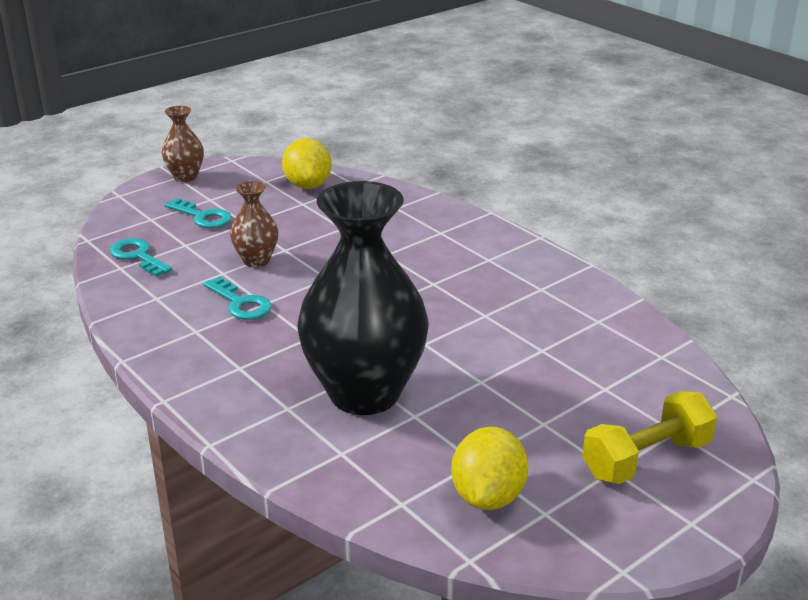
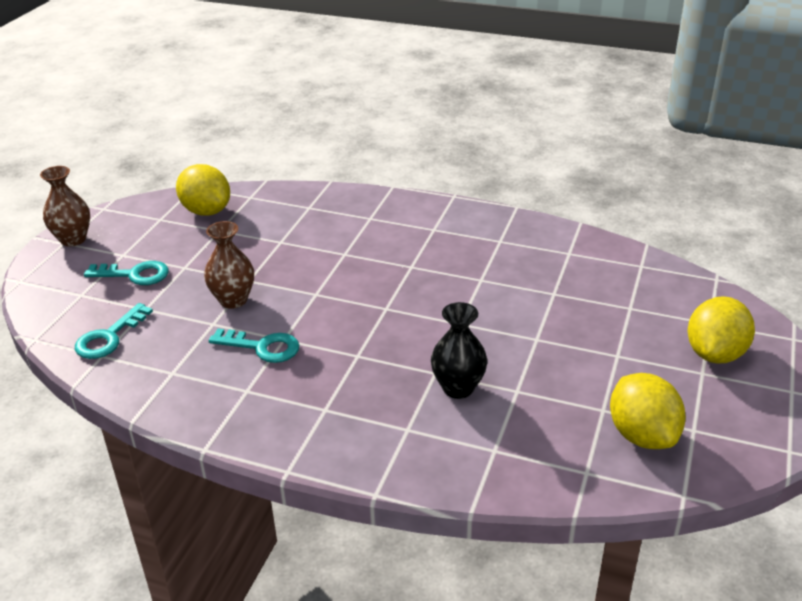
camera: 30 degrees left, 5 degrees up
turquoise key [110,238,172,277] -> turquoise key turned 75 degrees counterclockwise [75,303,153,359]
black vase [297,181,429,415] -> black vase [431,302,487,399], size x0.45
yellow dumbbell [582,391,717,484] -> yellow lemon [688,296,755,364]

